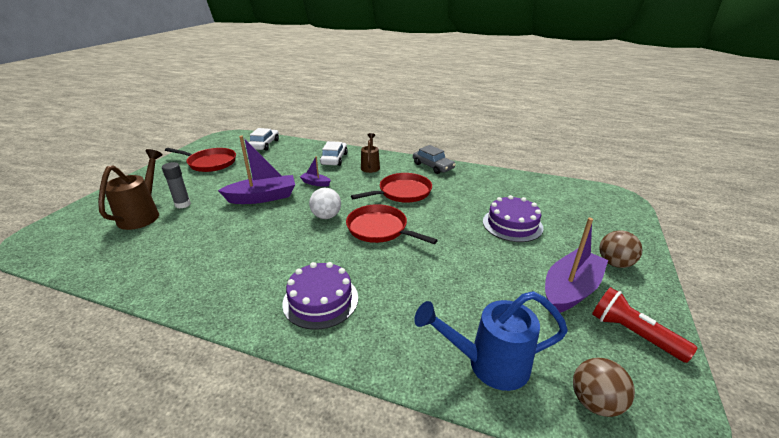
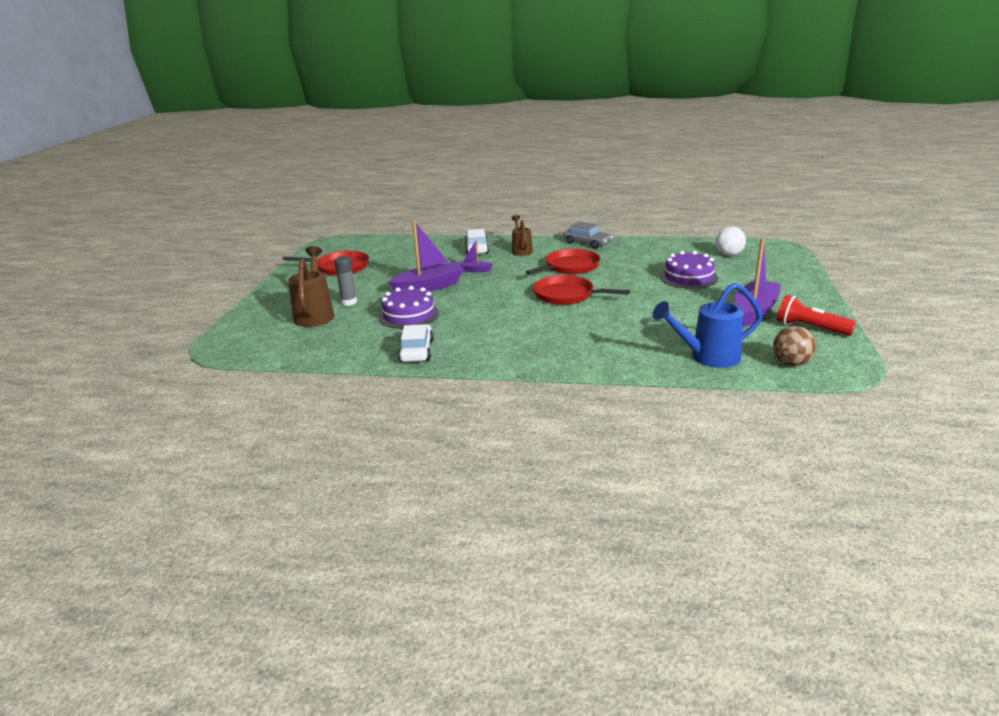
camera: 10 degrees left, 5 degrees down
white car [248,128,279,151] -> white car moved to [398,324,434,362]
purple cake [282,262,358,329] -> purple cake moved to [378,286,439,329]
white ball [309,188,341,219] -> white ball moved to [716,226,746,256]
brown ball [599,230,642,268] -> none

